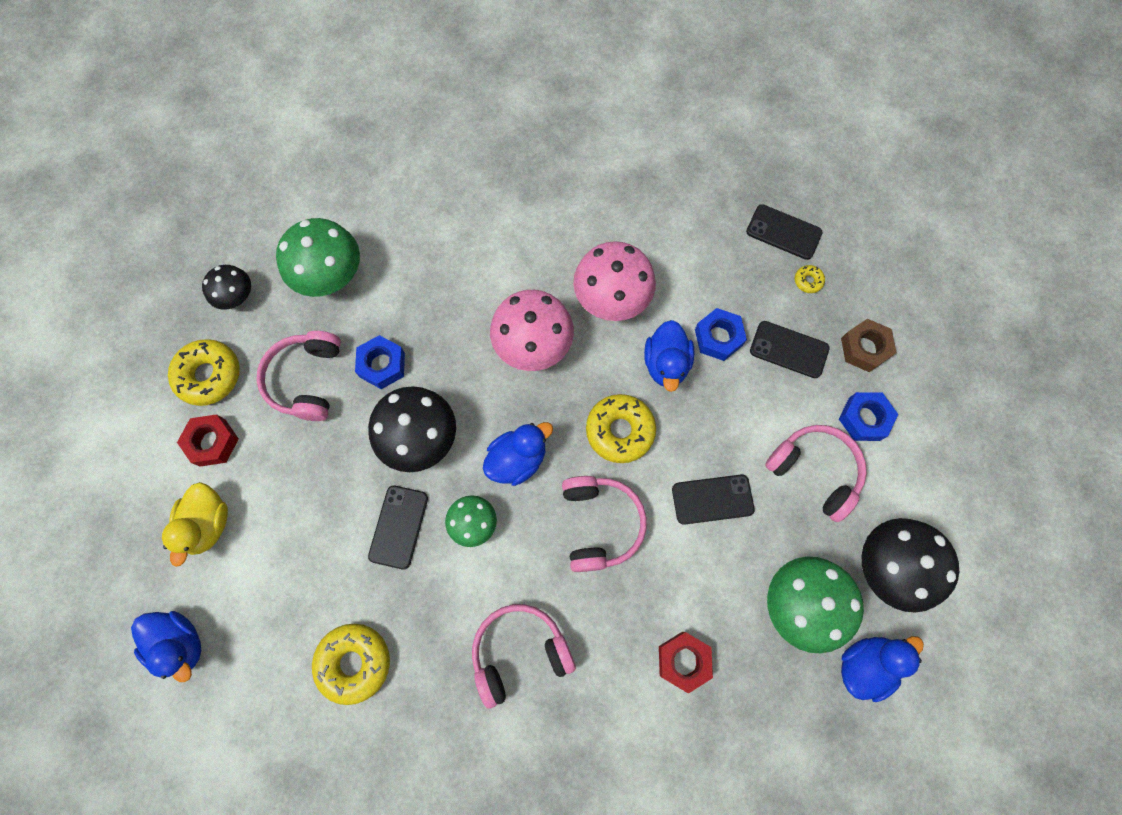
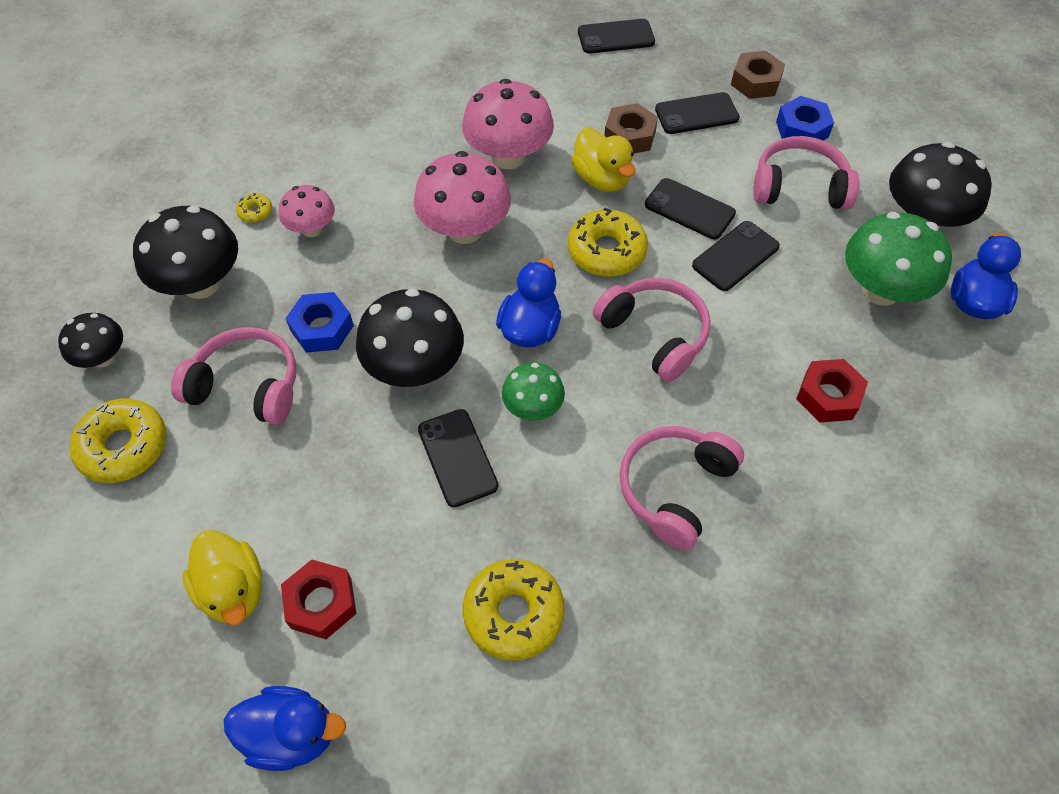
camera: 35 degrees left, 15 degrees down
red nut [177,414,239,466] -> red nut moved to [281,559,356,639]
pink headphones [256,331,341,421] -> pink headphones turned 135 degrees clockwise [171,327,296,425]
green mushroom [276,218,360,297] -> black mushroom [133,206,238,299]
blue duck [644,320,694,392] -> yellow duck [571,128,636,192]
blue nut [695,308,747,361] -> brown nut [604,103,658,153]
yellow donut [795,265,825,293] -> yellow donut moved to [236,193,272,223]
none -> pink mushroom [279,185,335,237]
none -> black phone [645,178,736,239]

